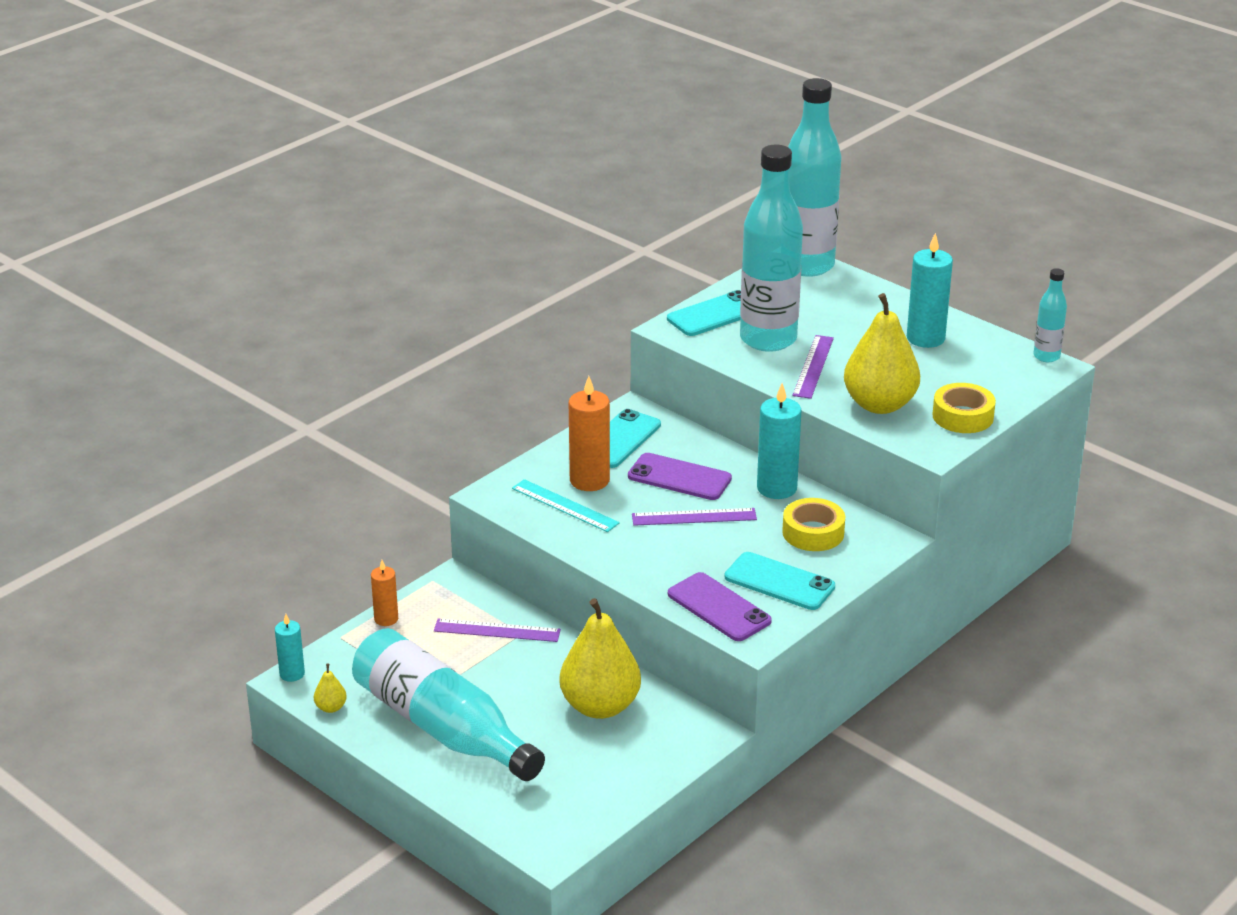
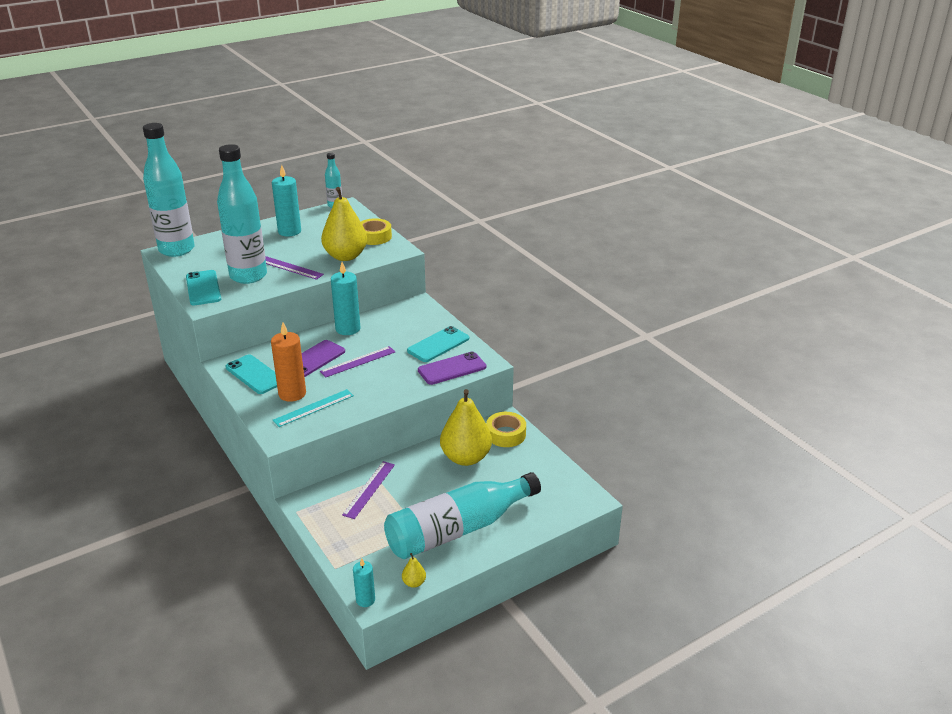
camera: 75 degrees left, 0 degrees up
orange candle [371,560,398,626] -> none
purple ruler [632,508,757,526] -> purple ruler turned 45 degrees clockwise [320,346,395,378]
yellow tape [782,498,845,551] -> yellow tape moved to [486,412,526,447]

